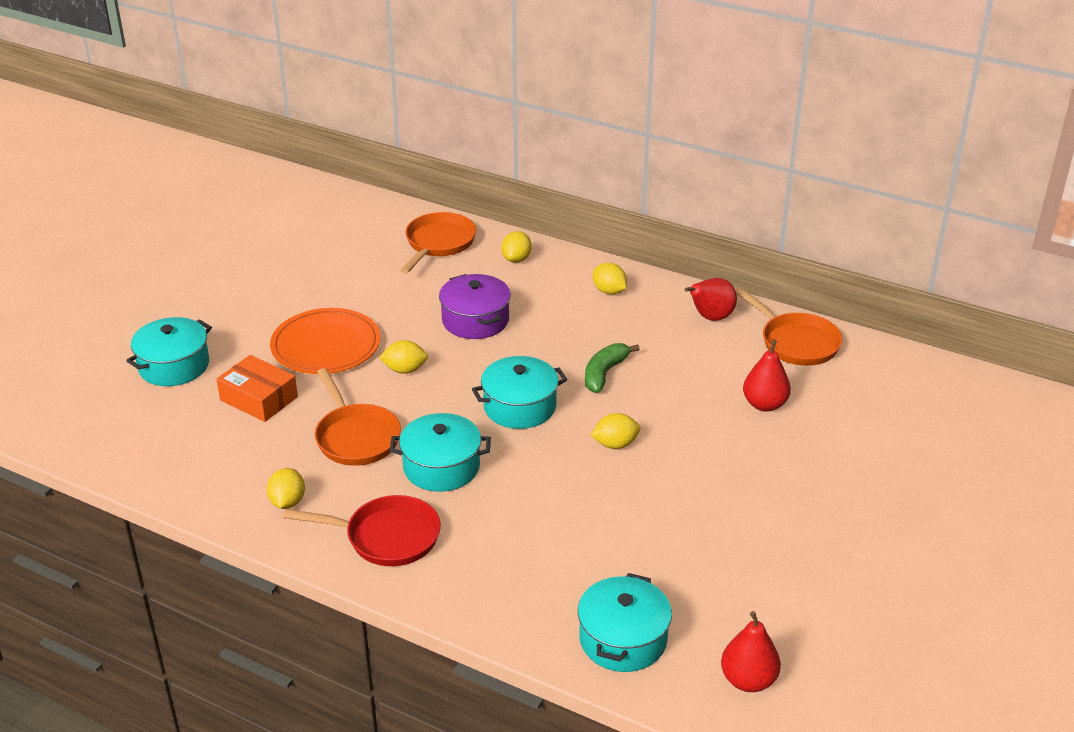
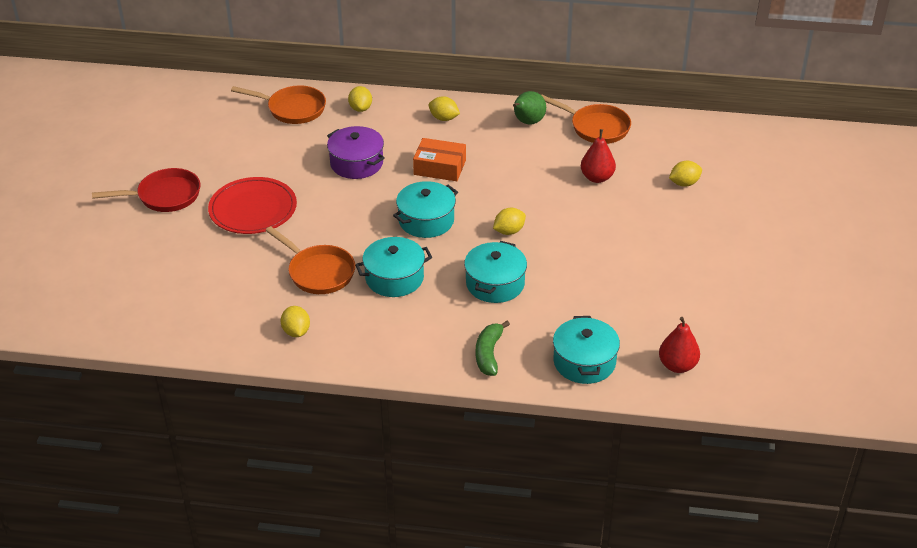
camera: 20 degrees left, 5 degrees up
turquoise pot [126,317,212,386] -> turquoise pot moved to [464,241,527,303]
orange box [216,355,298,422] -> orange box moved to [413,138,466,181]
orange plate [270,308,380,374] -> red plate [208,177,297,234]
red pan [283,495,441,566] -> red pan moved to [92,168,200,212]
yellow lemon [379,340,428,374] -> yellow lemon moved to [669,161,702,187]
orange pan [400,212,476,274] -> orange pan turned 105 degrees clockwise [231,86,326,124]
green banana [585,343,640,393] -> green banana moved to [476,321,510,376]
red pear [685,278,737,321] -> green pear [513,91,546,125]

